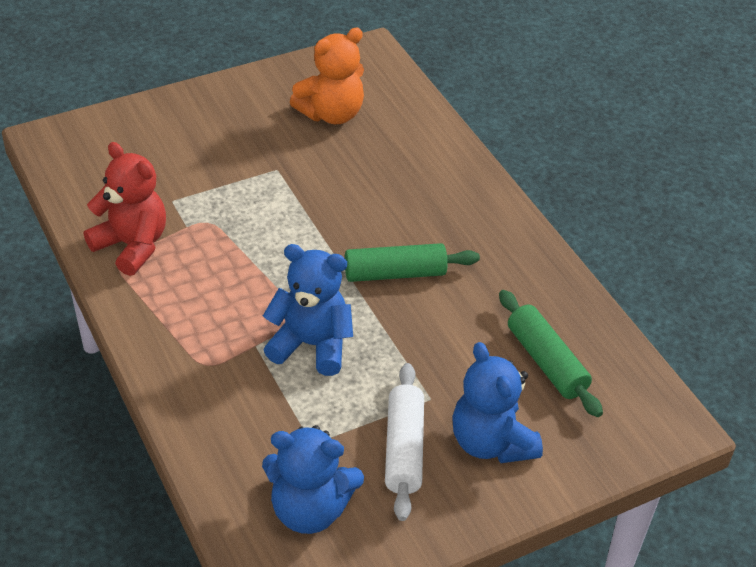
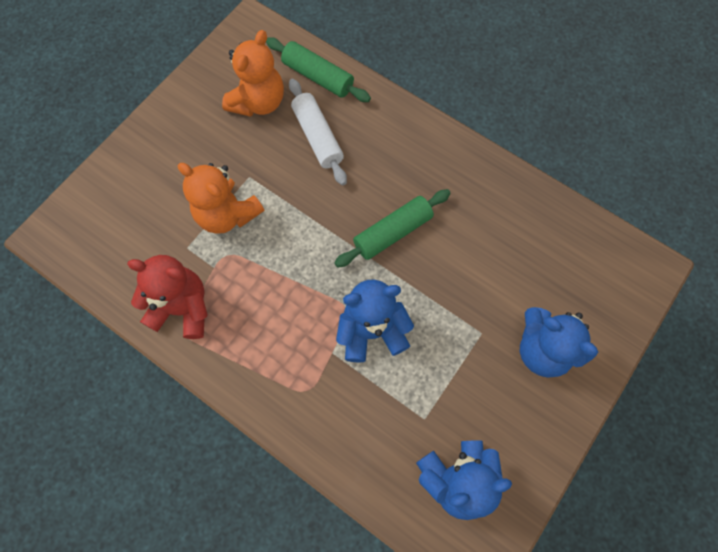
camera: 25 degrees left, 25 degrees up
white rolling pin [385,363,424,521] -> white rolling pin moved to [289,79,347,185]
green rolling pin [499,290,603,417] -> green rolling pin moved to [266,37,371,102]
none -> orange teddy bear [178,163,264,234]

